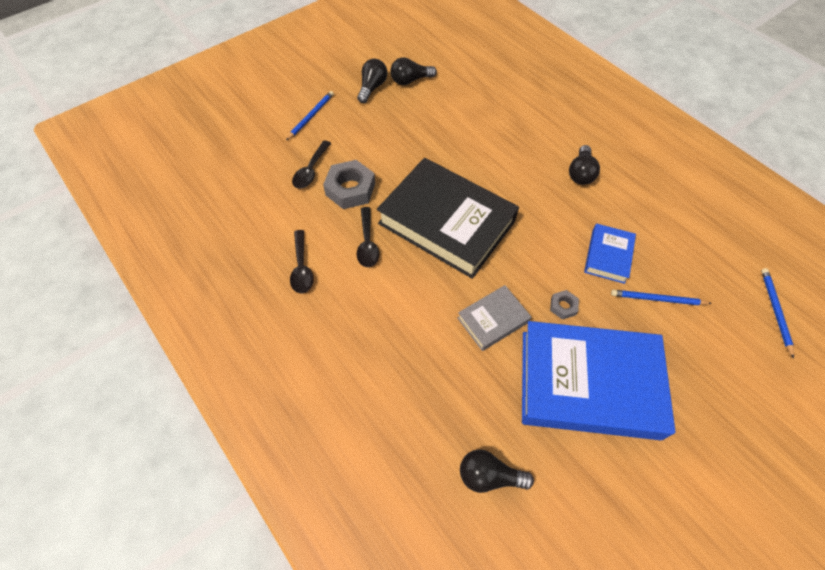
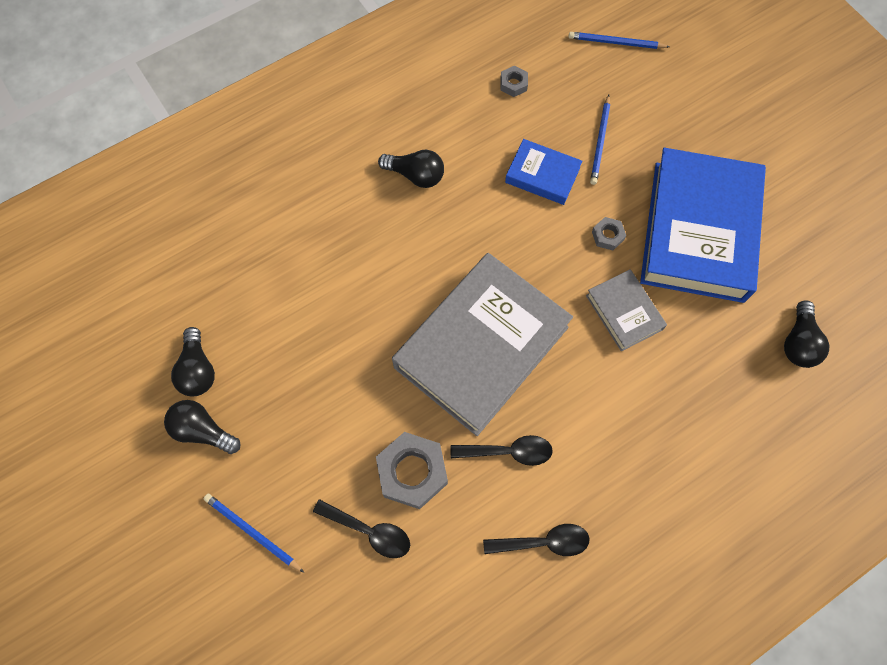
camera: 85 degrees left, 10 degrees up
black book [377,158,519,279] -> grey book [392,253,573,436]
none -> grey nut [500,66,528,97]

